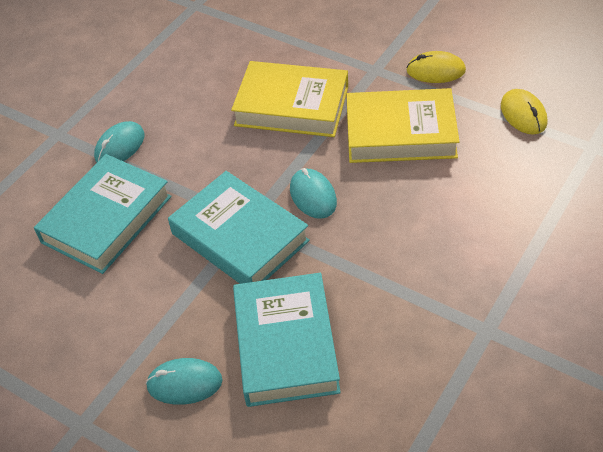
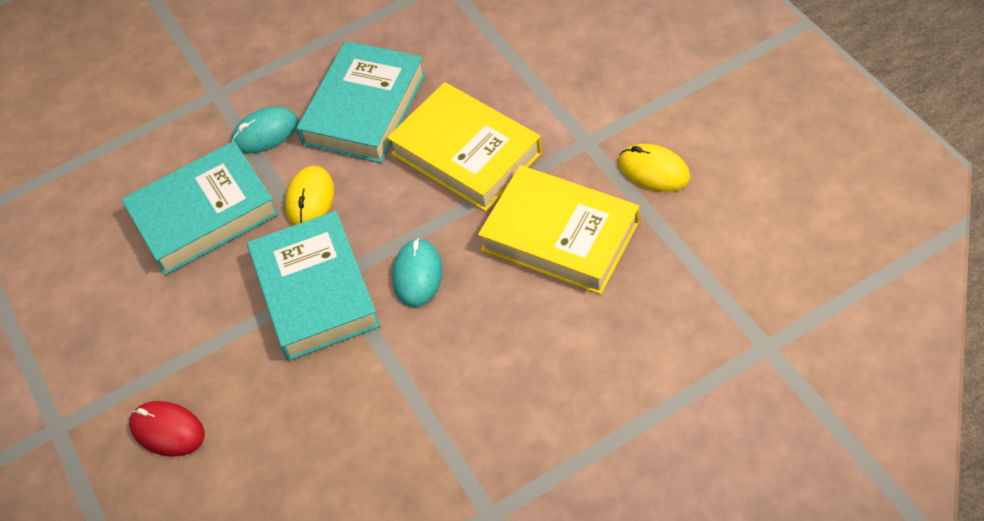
camera: 30 degrees right, 5 degrees up
turquoise mouse [146,358,223,405] -> red mouse [129,401,204,457]
turquoise book [233,273,341,407] -> turquoise book moved to [296,41,426,163]
yellow mouse [501,89,547,135] -> yellow mouse moved to [285,166,334,225]

